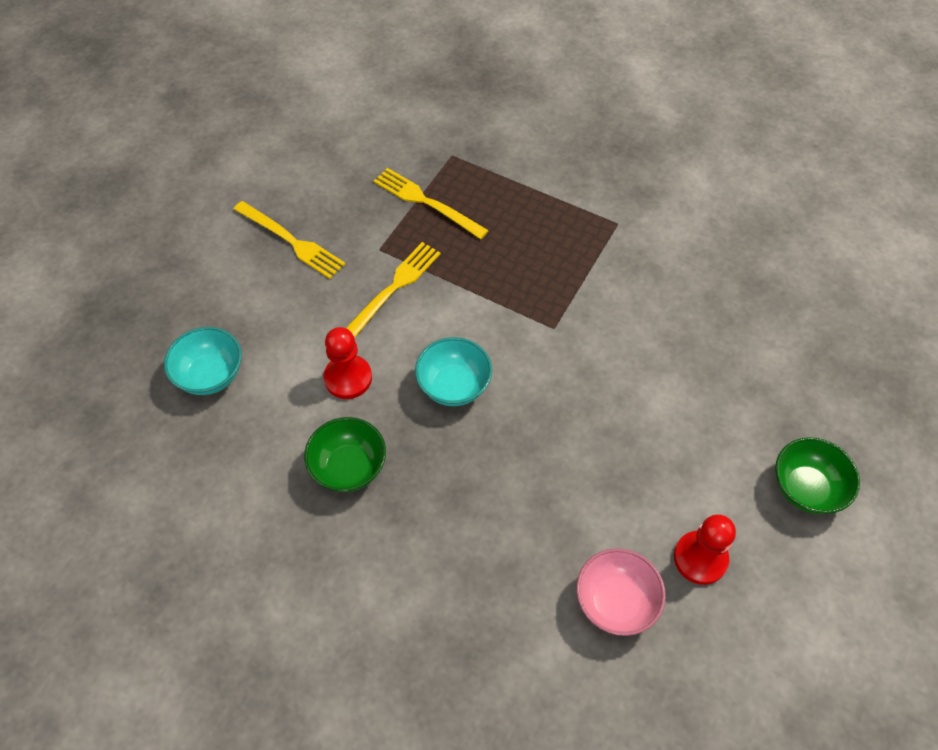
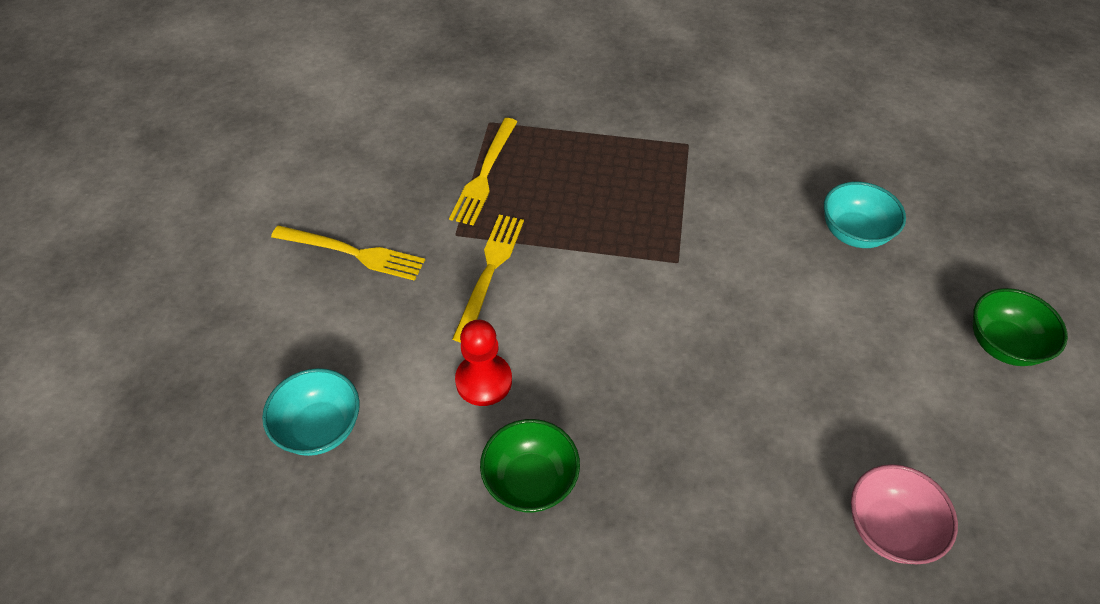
camera: 20 degrees left, 5 degrees down
yellow fork [374,168,489,239] -> yellow fork turned 90 degrees counterclockwise [449,118,517,226]
turquoise bowl [415,337,492,406] -> turquoise bowl moved to [824,182,906,248]
red pawn [674,514,736,585] -> none

